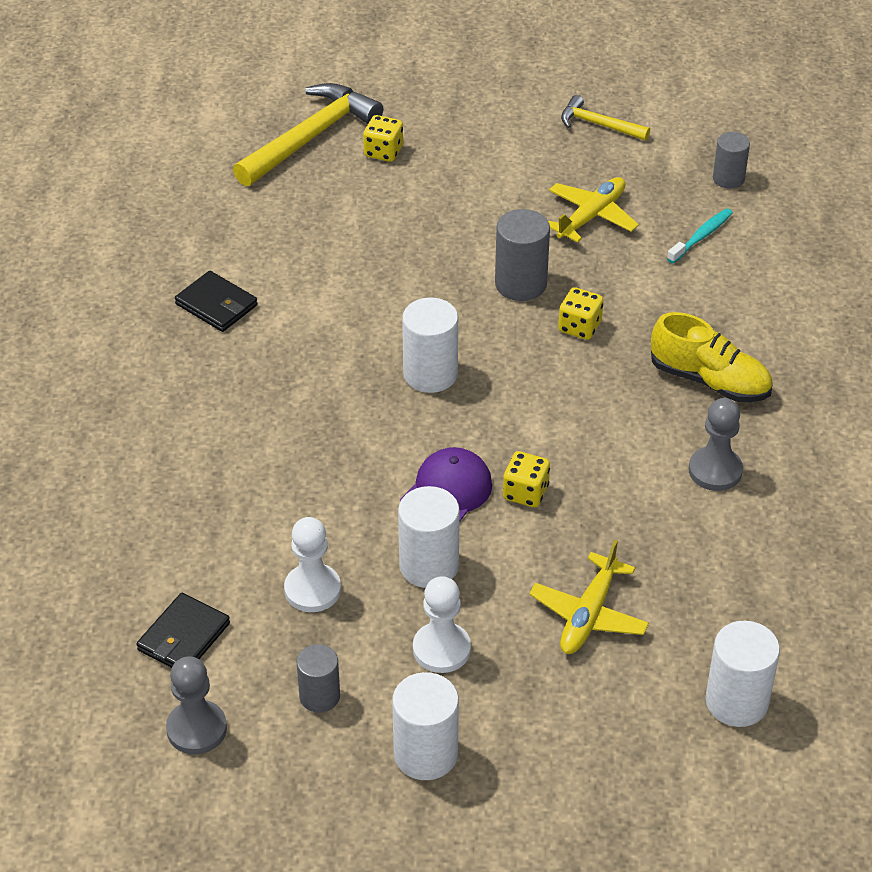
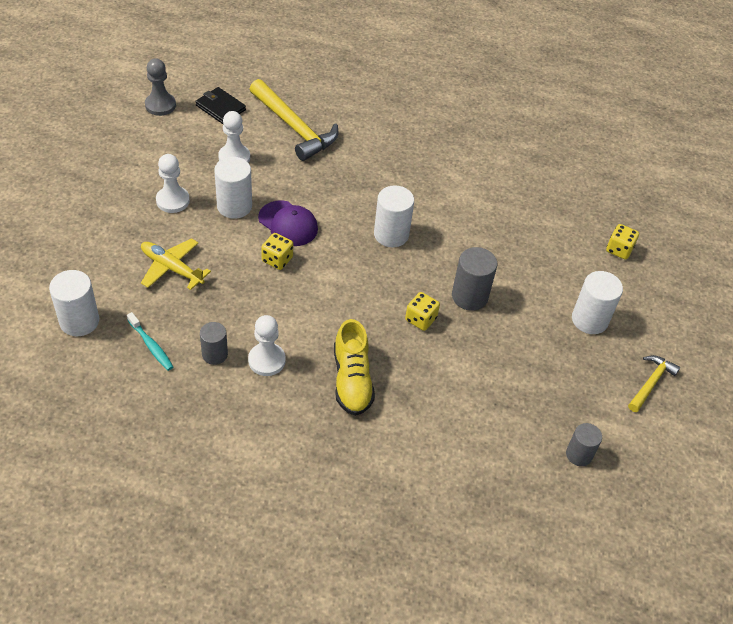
camera: 95 degrees right, 5 degrees up
black wallet [175,271,258,332] -> none
yellow hammer [233,83,383,186] -> yellow hammer moved to [250,79,338,161]
grey cylinder [297,644,340,713] -> grey cylinder moved to [200,322,228,365]
white cylinder [392,672,459,780] -> white cylinder moved to [572,271,623,334]
yellow plane [548,177,639,242] -> none
yellow shoe [651,312,773,402] -> yellow shoe turned 45 degrees counterclockwise [334,319,375,416]
turquoise toothbrush [667,208,733,263] -> turquoise toothbrush moved to [127,312,173,371]
grey pawn [689,398,743,491] -> white pawn [248,315,286,376]

